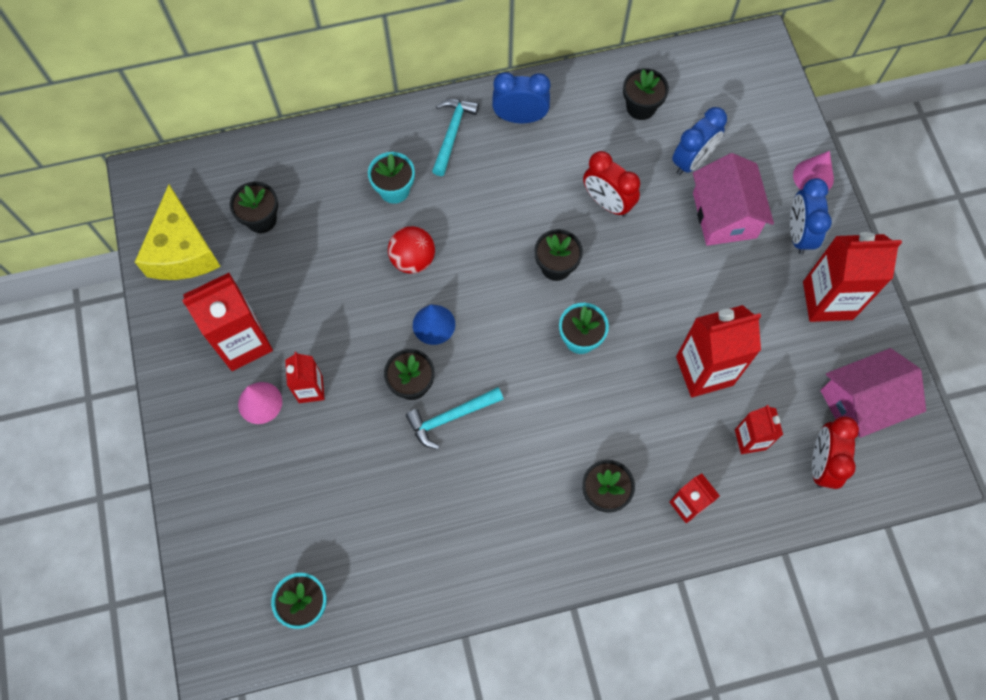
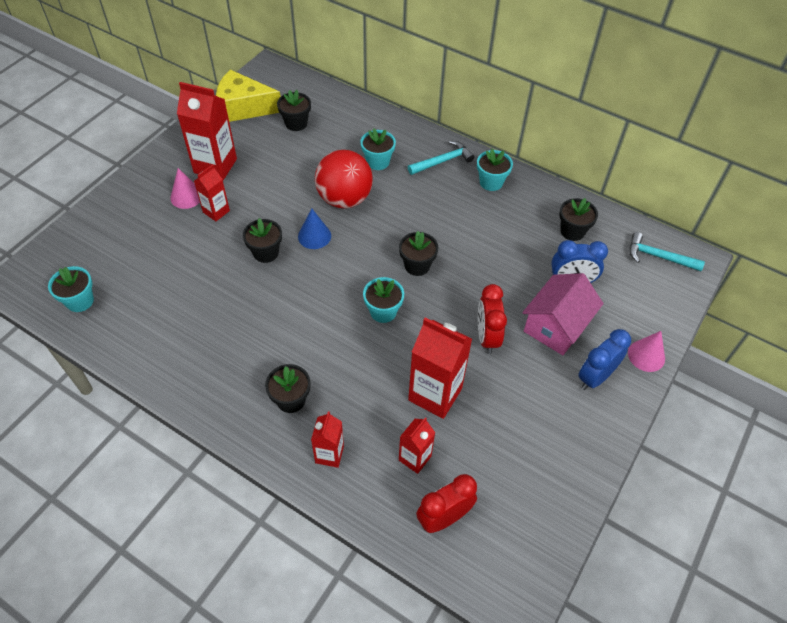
camera: 45 degrees right, 15 degrees down
yellow cheese [135,185,221,280] -> yellow cheese turned 60 degrees clockwise [216,70,281,122]
red ball [388,226,435,274] -> red ball [315,150,373,209], size x1.58
turquoise hammer [406,387,504,449] -> turquoise hammer moved to [629,232,705,271]
blue clock [492,72,550,123] -> turquoise flower pot [477,149,513,191]
red clock [583,151,640,217] -> red clock moved to [478,284,507,354]
red carton [803,232,902,322] -> none
pink house [820,348,926,438] -> none

